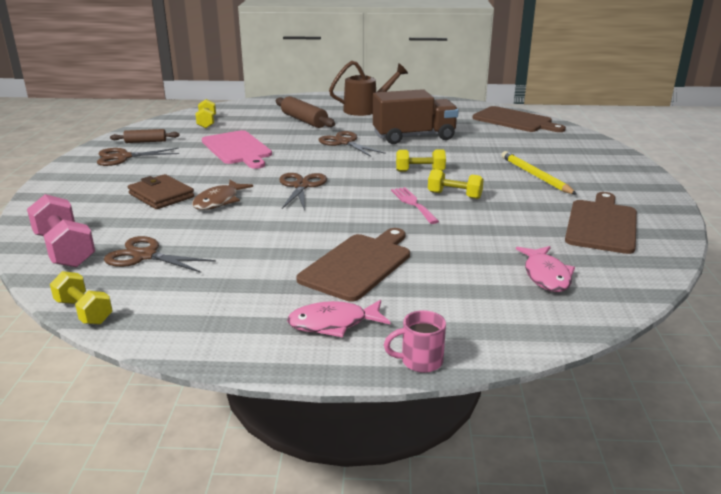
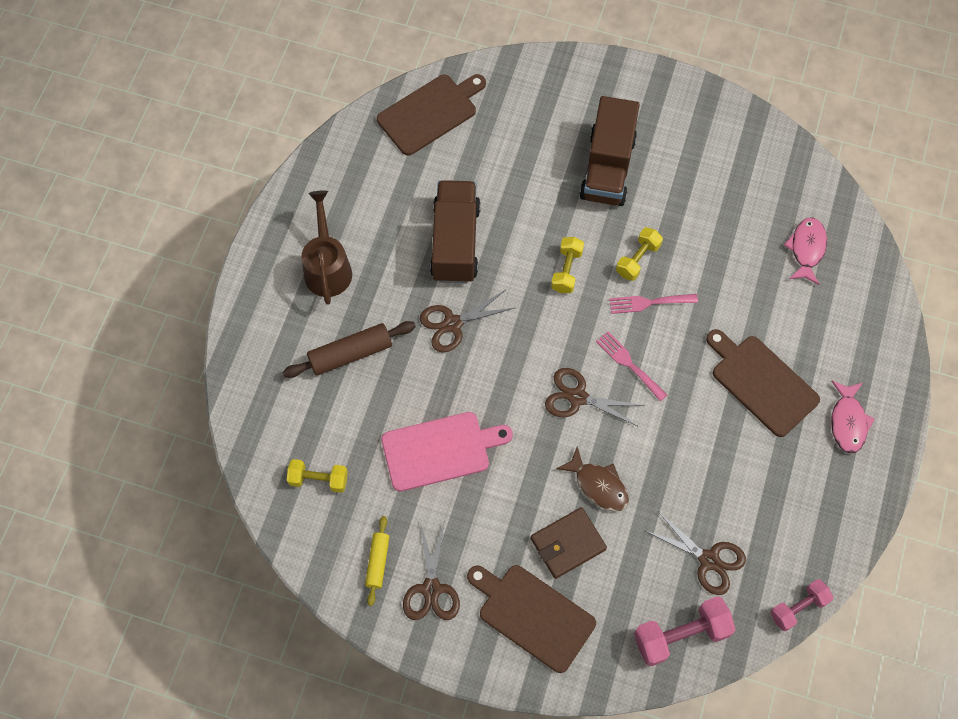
camera: 75 degrees left, 40 degrees up
yellow dumbbell [50,271,113,324] -> pink dumbbell [770,579,834,631]
brown scissors [104,236,216,273] -> brown scissors turned 90 degrees counterclockwise [646,511,746,595]
brown rolling pin [110,129,180,143] -> yellow rolling pin [365,516,389,606]
pink mug [384,310,446,373] -> none
yellow pencil [502,151,577,195] -> brown truck [579,96,640,206]
pink fish [516,246,575,292] -> pink fish turned 90 degrees counterclockwise [784,217,827,285]
brown cutting board [565,192,637,254] -> brown cutting board moved to [467,565,596,673]
none -> pink fork [596,331,667,401]

